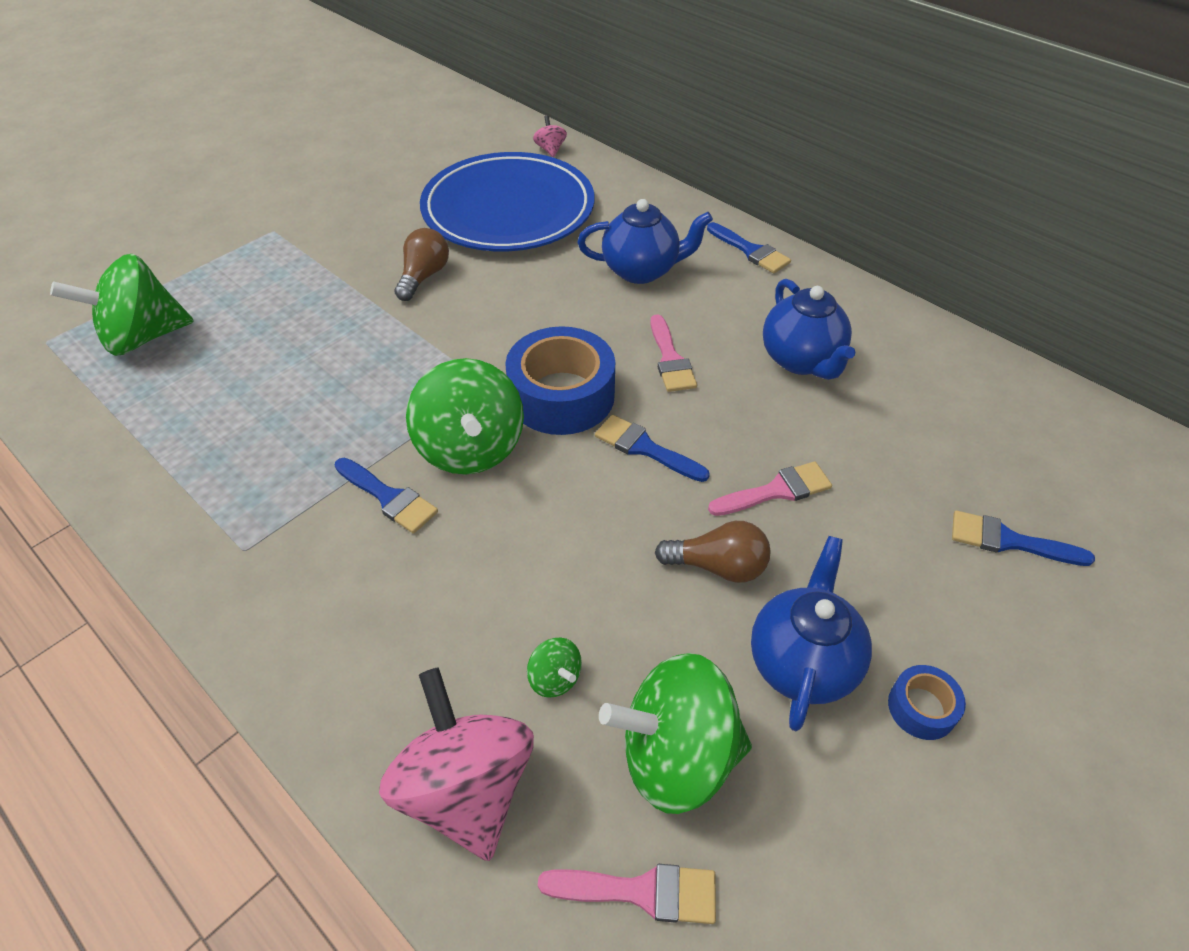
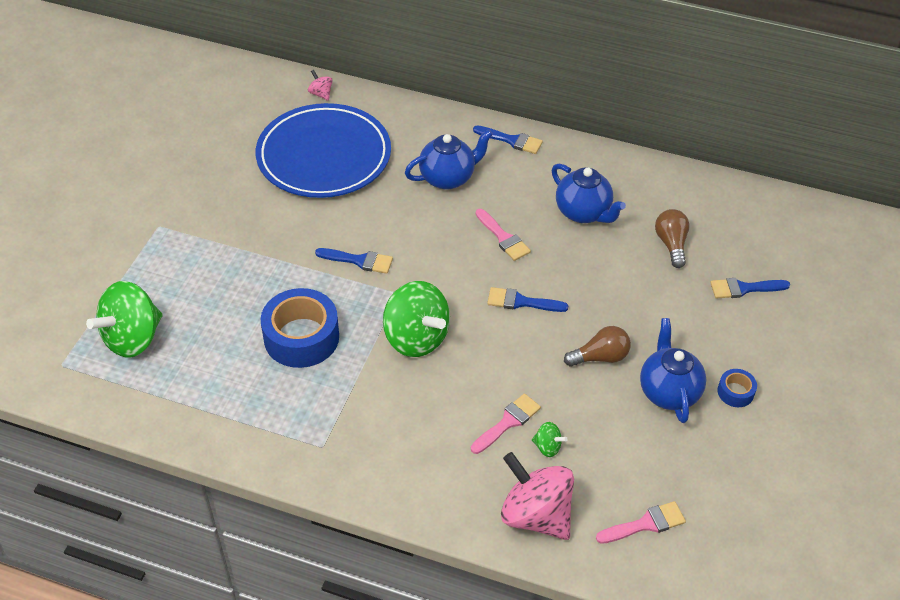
camera: 25 degrees left, 0 degrees up
blue brush [334,458,438,534] -> blue brush moved to [315,248,393,274]
brown light bulb [394,228,449,301] -> brown light bulb moved to [655,209,690,268]
blue tape [505,326,615,435] -> blue tape moved to [261,288,339,368]
green spinning top [599,653,752,814] -> none
pink brush [708,461,832,516] -> pink brush moved to [471,393,541,454]

